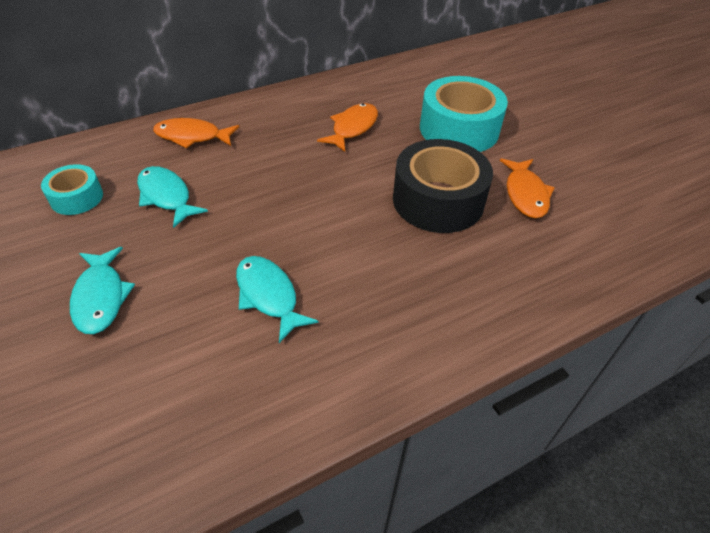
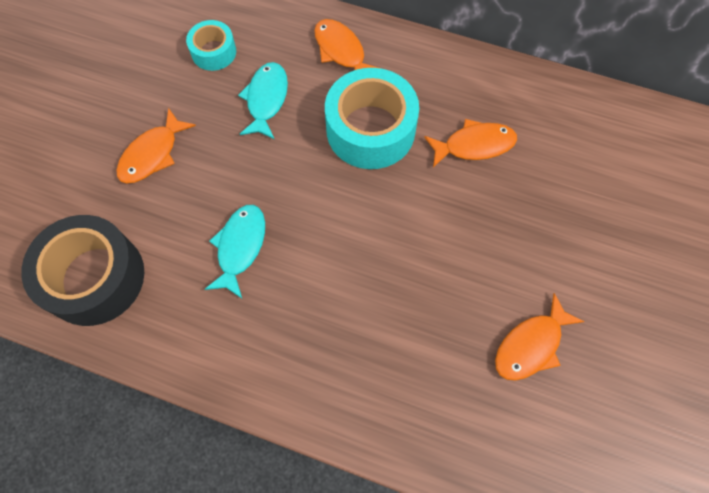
camera: 50 degrees right, 20 degrees up
turquoise fish [70,247,135,334] -> orange fish [116,108,196,184]
black tape [393,139,493,233] -> black tape moved to [21,215,144,326]
turquoise tape [420,76,508,152] -> turquoise tape moved to [325,68,419,169]

